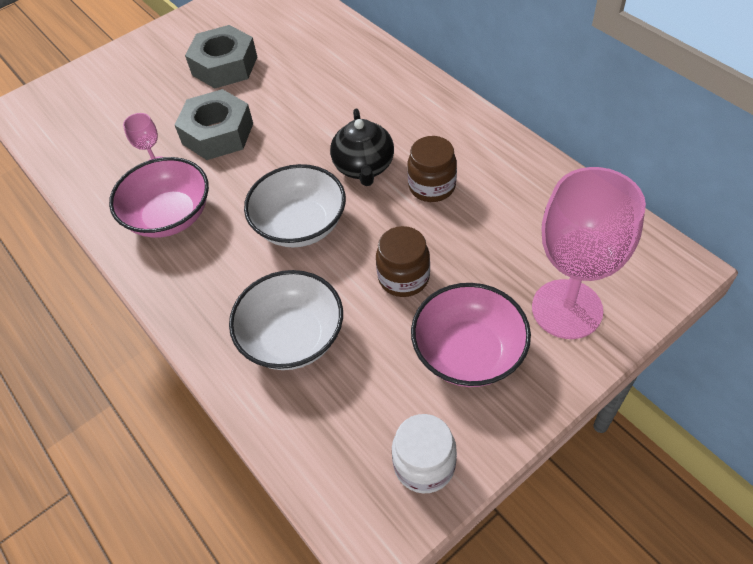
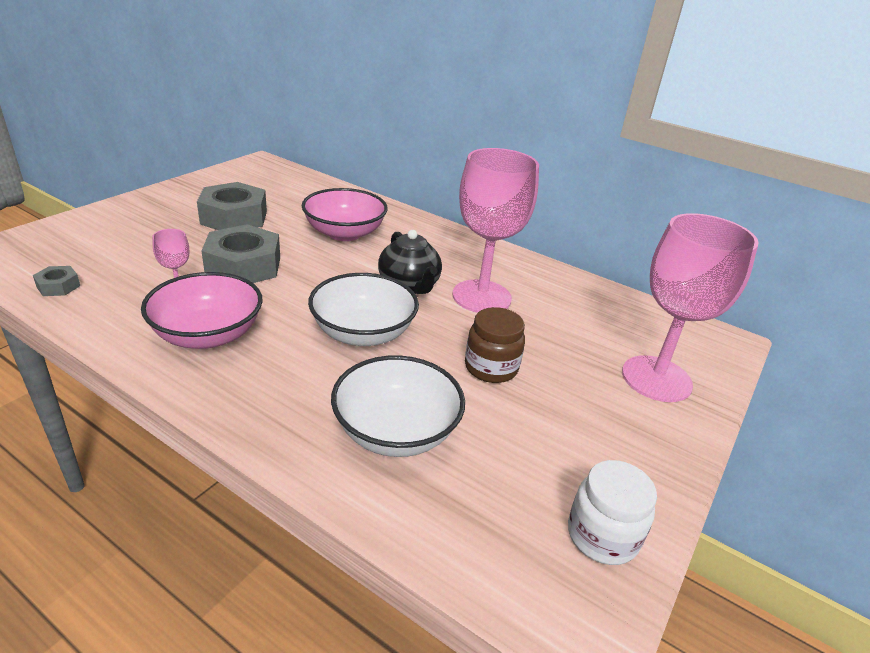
camera: 25 degrees left, 20 degrees down
brown jar [407,136,457,202] -> pink goblet [452,148,539,313]
pink bowl [411,283,531,387] -> pink bowl moved to [302,188,388,241]
none -> grey nut [33,266,80,296]

